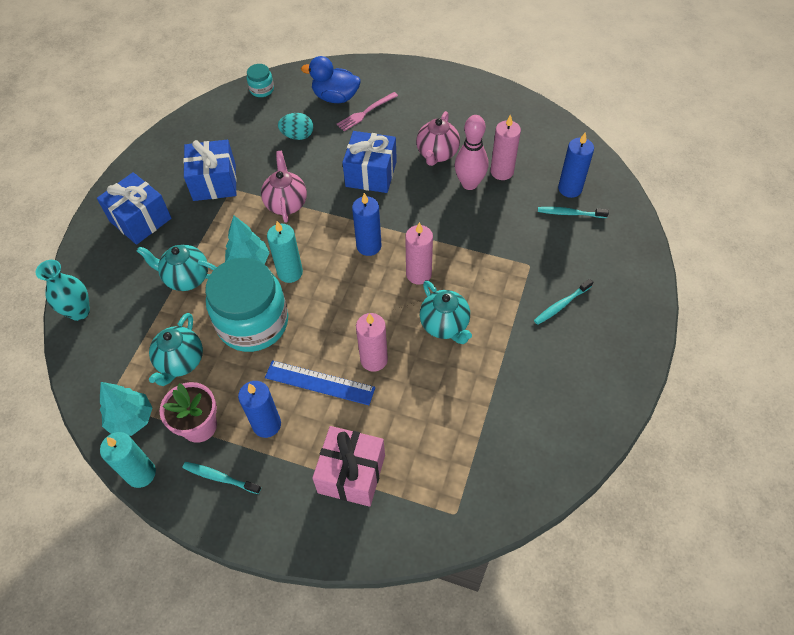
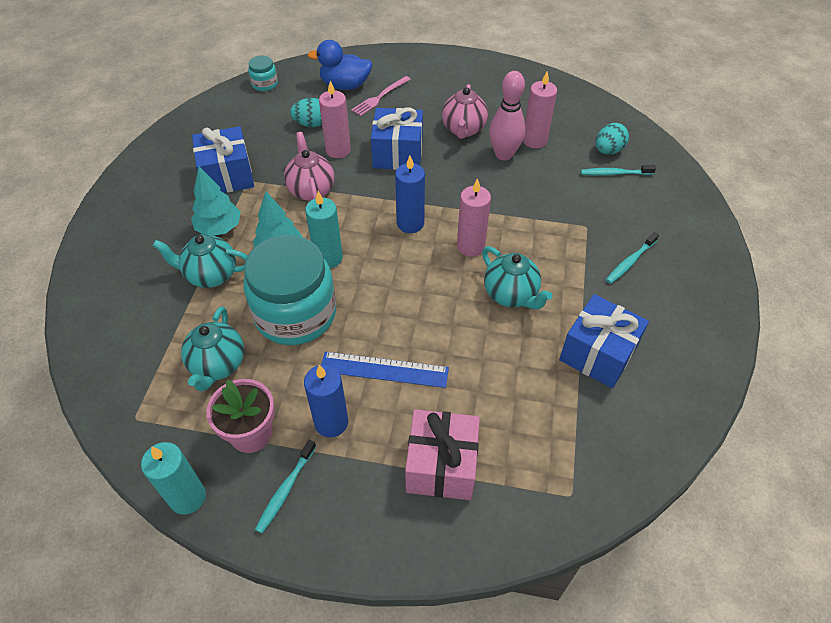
camera: 10 degrees left, 5 degrees down
turquoise vase [36,260,90,321] -> none
blue gift [97,172,171,245] -> blue gift moved to [559,294,649,388]
turquoise tree [100,382,153,436] -> turquoise tree moved to [191,167,241,236]
turquoise toothbrush [182,462,261,494] -> turquoise toothbrush turned 75 degrees counterclockwise [255,440,316,533]
pink candle [356,313,388,372] -> pink candle moved to [319,81,351,158]
blue candle [558,132,594,198] -> turquoise egg [596,123,629,155]

